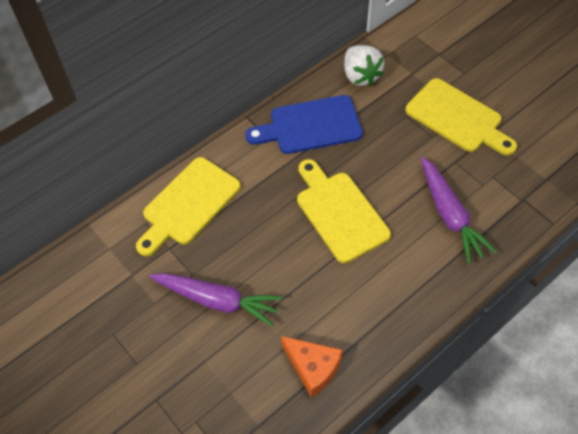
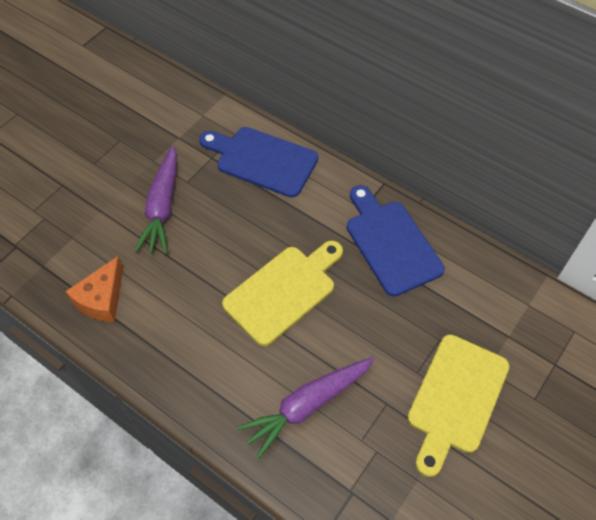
camera: 75 degrees right, 0 degrees up
yellow cutting board [136,157,241,256] -> blue cutting board [199,127,318,198]
white strawberry [344,45,384,86] -> none

